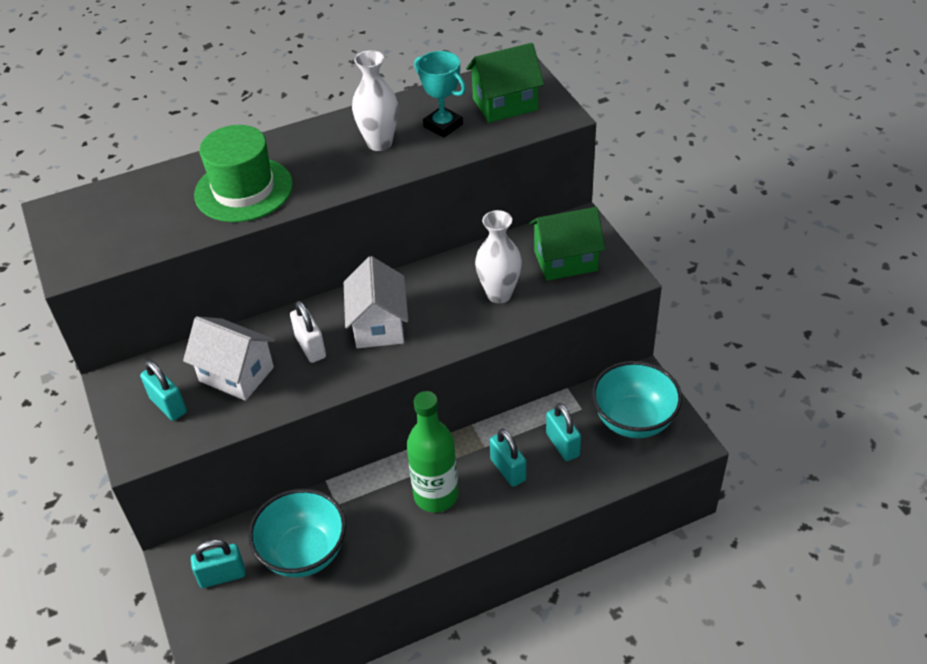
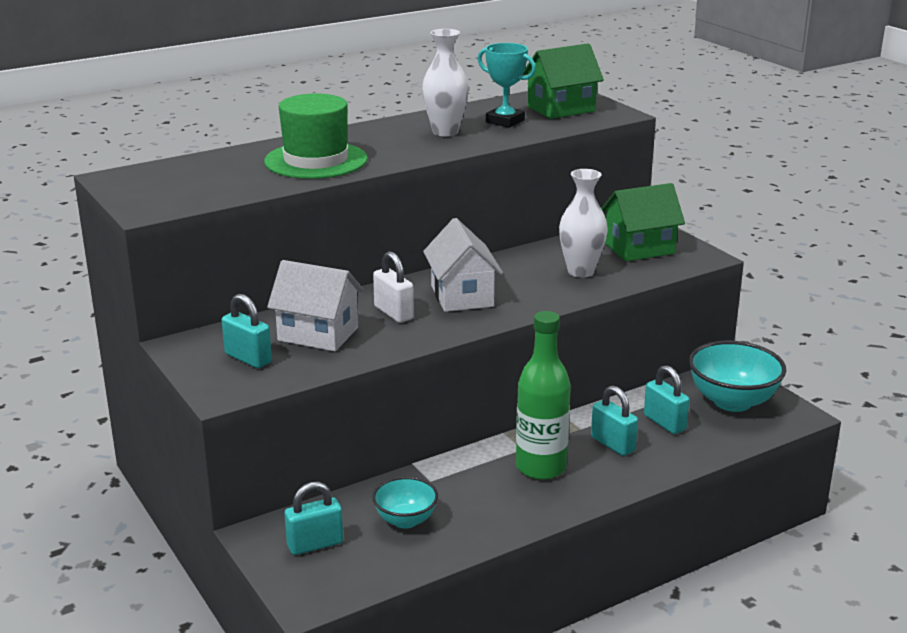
camera: 10 degrees left, 20 degrees down
turquoise bowl [248,488,346,578] -> turquoise bowl [372,477,438,529], size x0.59

